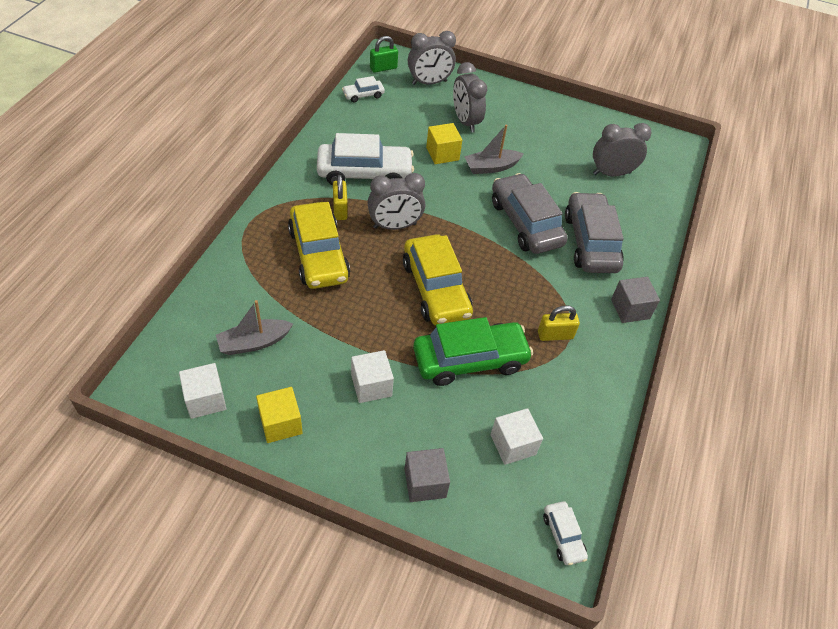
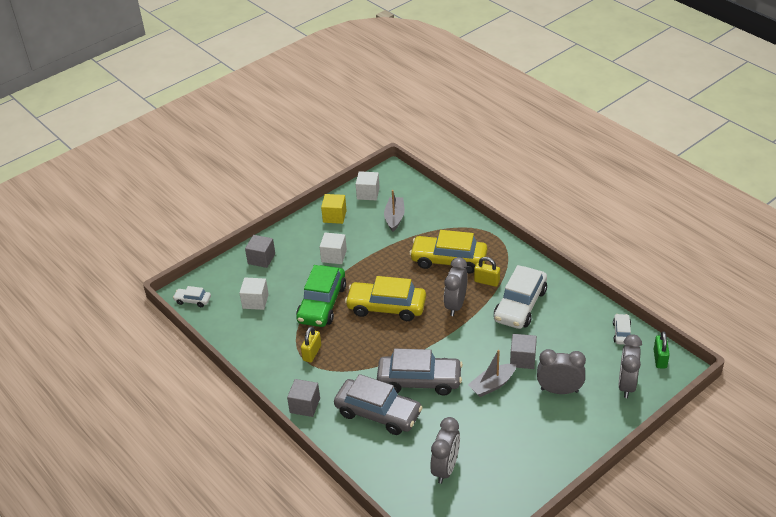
camera: 125 degrees right, 10 degrees down
yellow cube [426,123,462,164] -> grey cube [510,334,537,369]
grey boat [464,124,524,174] -> grey boat turned 135 degrees counterclockwise [468,350,516,397]

